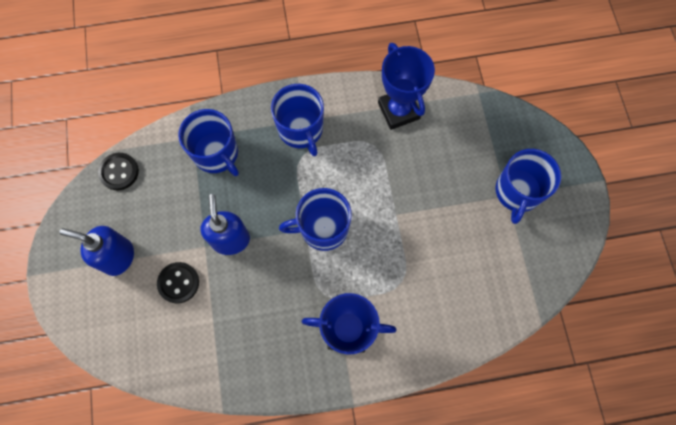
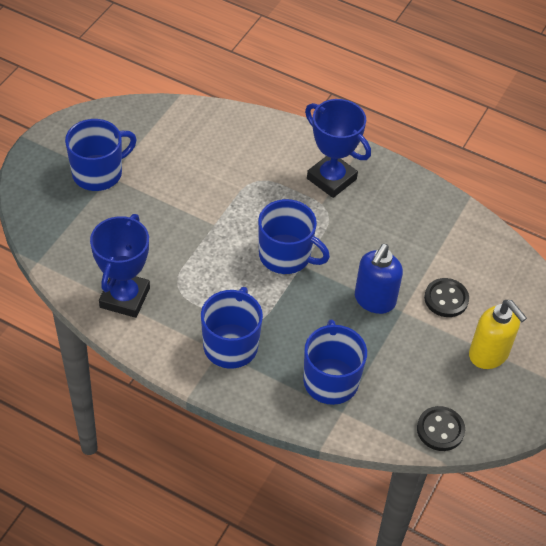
camera: 145 degrees left, 20 degrees down
blue soap dispenser [59,226,134,276] -> yellow soap dispenser [469,300,527,369]

